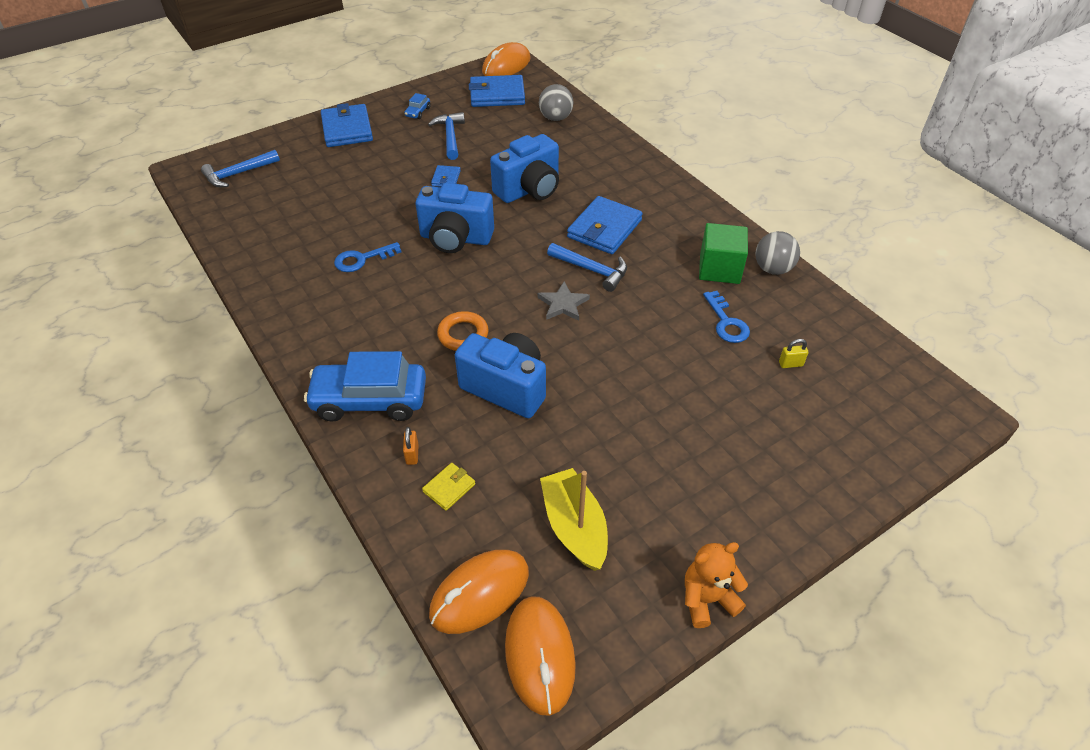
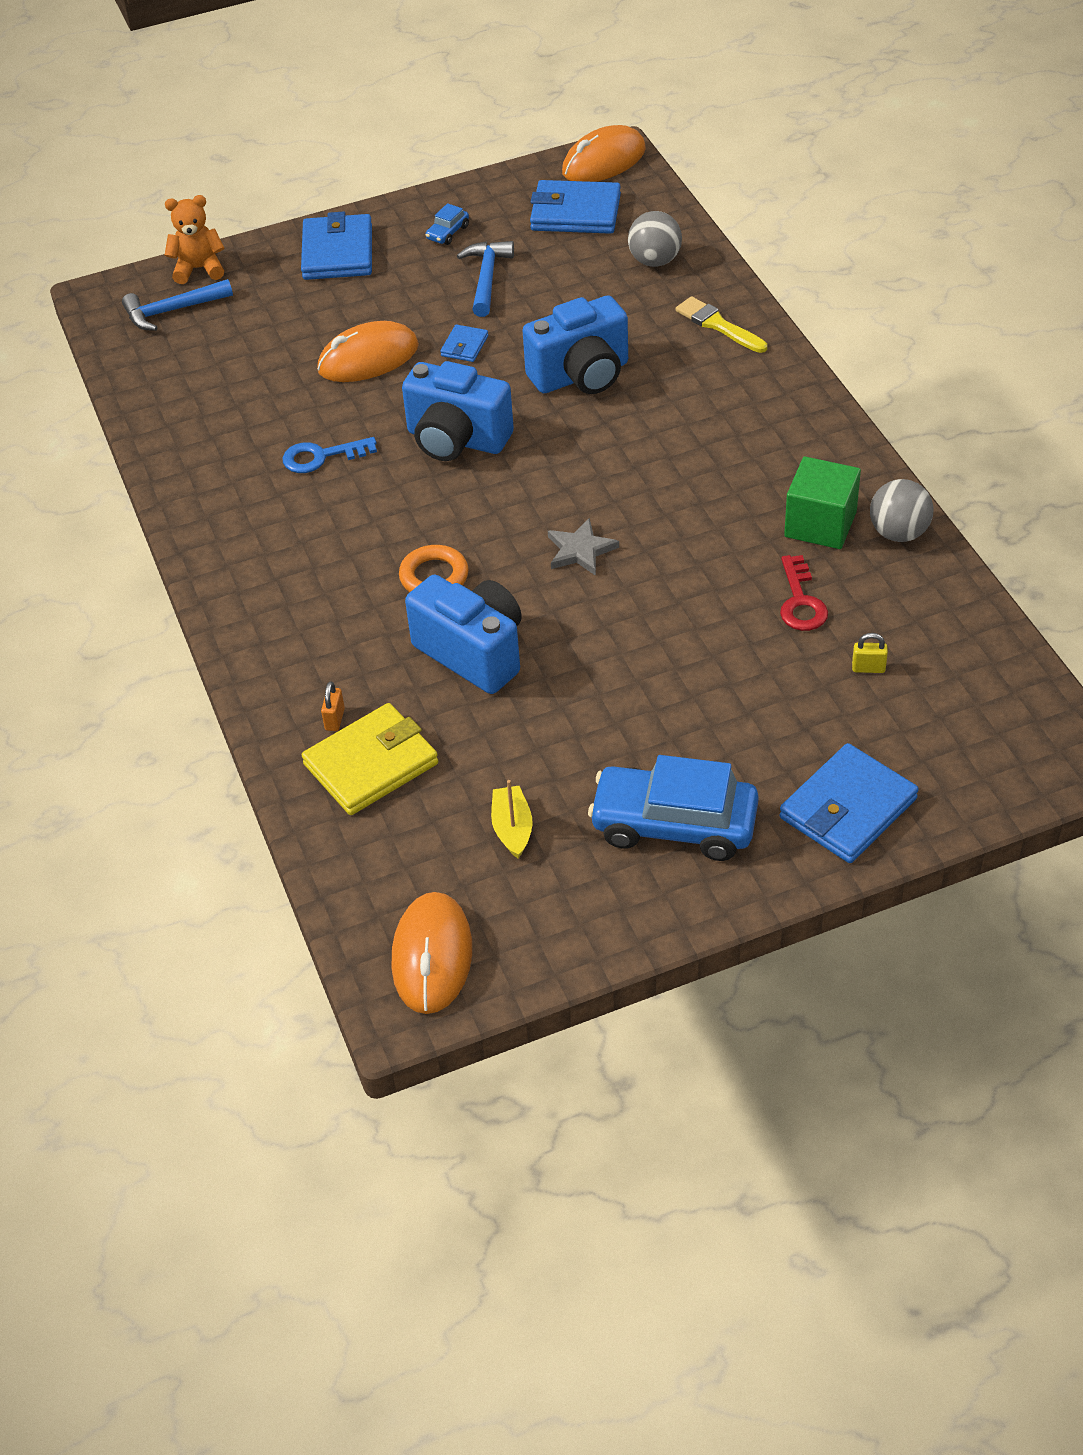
camera: 15 degrees right, 0 degrees up
blue car [304,351,426,422] -> blue car moved to [588,755,759,861]
yellow wallet [422,463,475,511] -> yellow wallet [302,703,438,815], size x2.04
orange mouse [429,550,529,634] -> orange mouse moved to [317,321,419,382]
yellow boat [540,468,608,571] -> yellow boat [491,780,532,859], size x0.60
blue hammer [547,243,627,292] -> none
blue wallet [567,196,643,254] -> blue wallet moved to [779,743,919,863]
orange teddy bear [685,542,748,628] -> orange teddy bear moved to [165,195,224,284]
blue key [703,291,750,343] -> red key [780,555,828,631]
none -> yellow brush [675,296,767,353]

